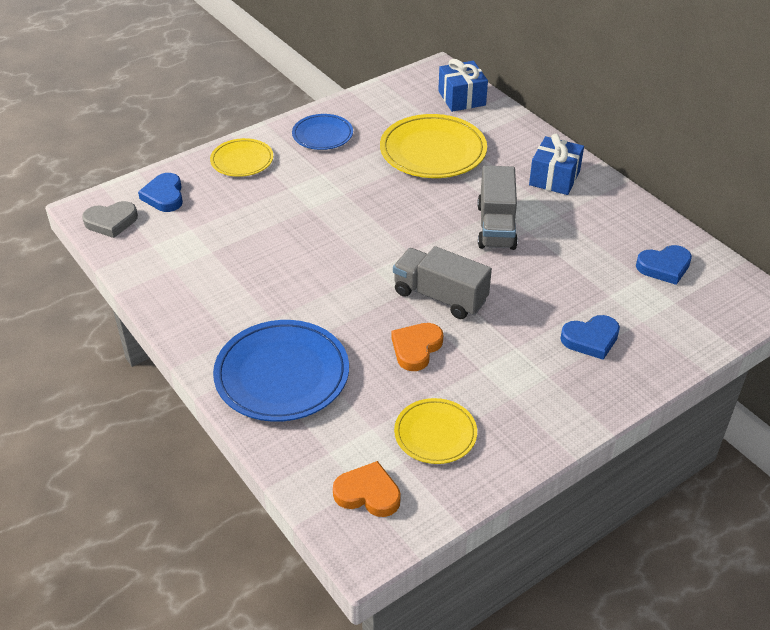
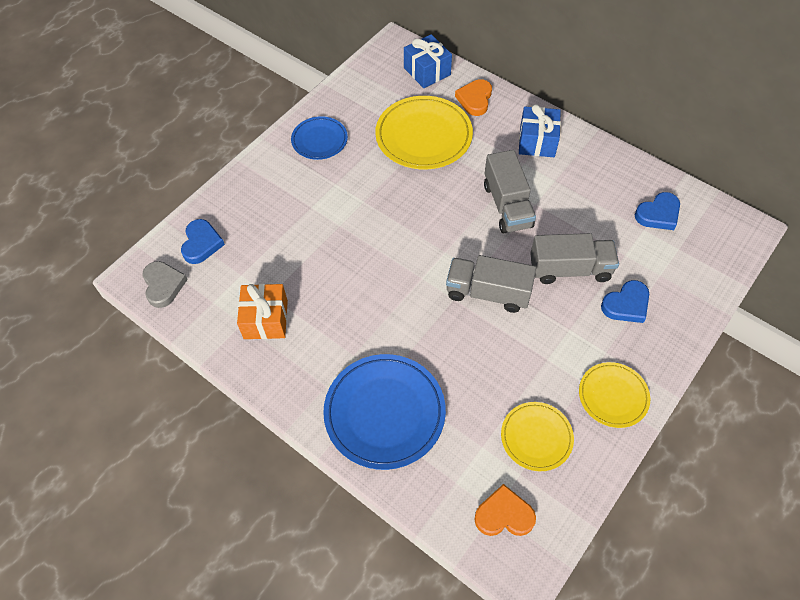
camera: 15 degrees left, 15 degrees up
grey heart [82,201,138,238] -> grey heart turned 75 degrees counterclockwise [142,261,188,308]
blue heart [138,173,183,212] -> blue heart turned 150 degrees counterclockwise [181,219,225,264]
yellow plate [210,138,273,177] -> yellow plate moved to [579,362,650,428]
orange heart [391,323,443,371] -> orange heart moved to [455,79,492,116]
none -> orange gift [237,284,288,339]
none -> grey truck [530,233,619,284]

